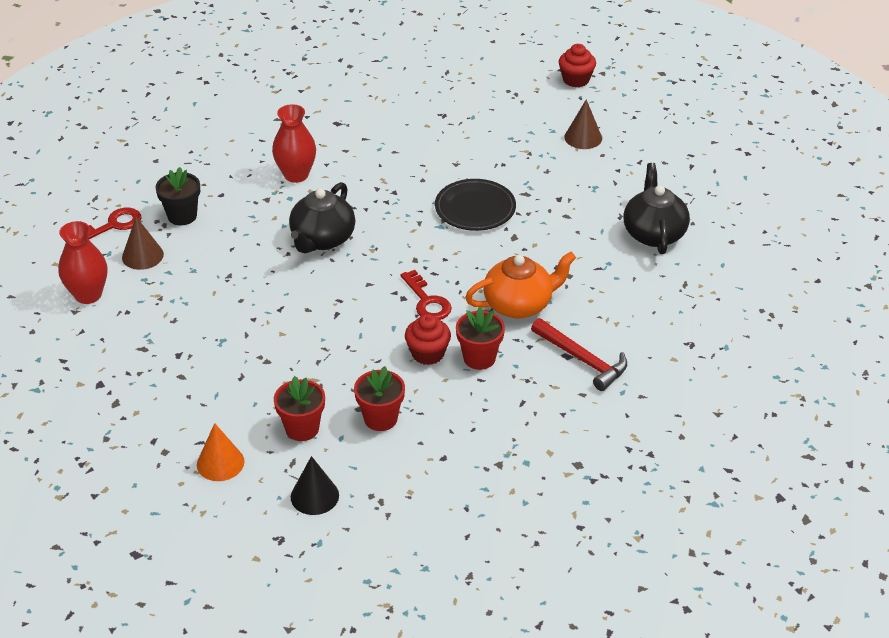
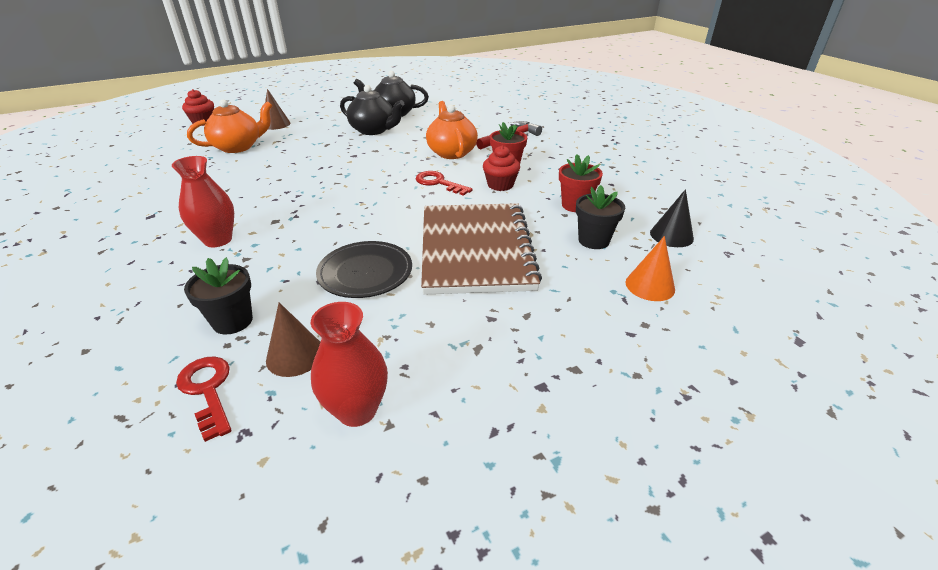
camera: 85 degrees left, 5 degrees down
red flower pot [274,376,325,441] -> black flower pot [576,185,625,249]
black teapot [289,182,355,253] -> black teapot moved to [340,85,404,135]
red key [400,270,452,320] -> red key turned 120 degrees counterclockwise [416,171,472,196]
black plate [435,179,516,231] -> black plate moved to [316,241,412,298]
none -> orange teapot [187,100,272,153]
none -> brown notebook [421,203,542,295]

